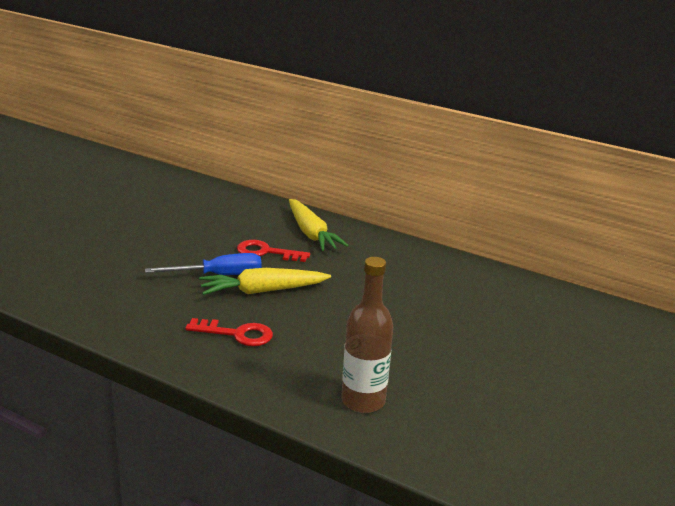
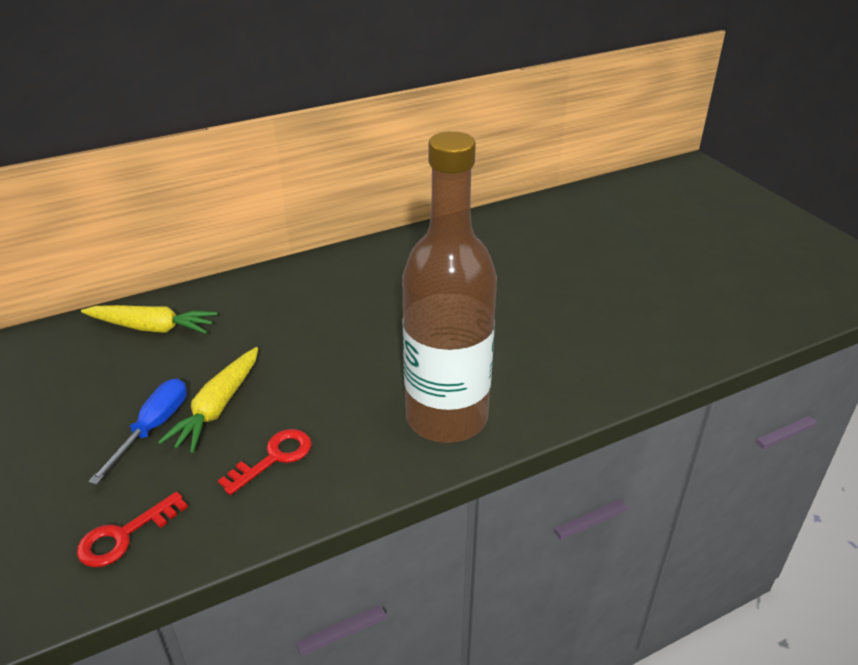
camera: 55 degrees left, 10 degrees up
red key [237,240,310,262] -> red key moved to [77,492,188,567]
brown bottle [341,257,393,413] -> brown bottle [402,131,497,443], size x1.88

